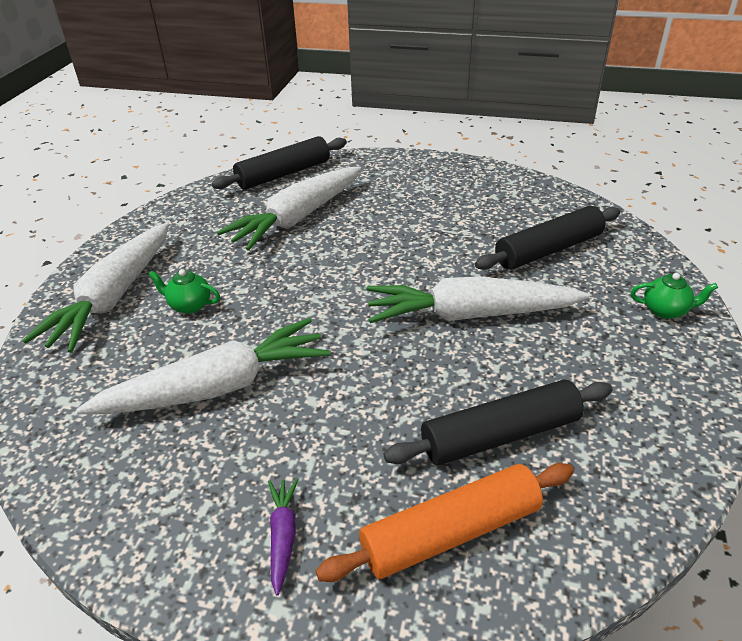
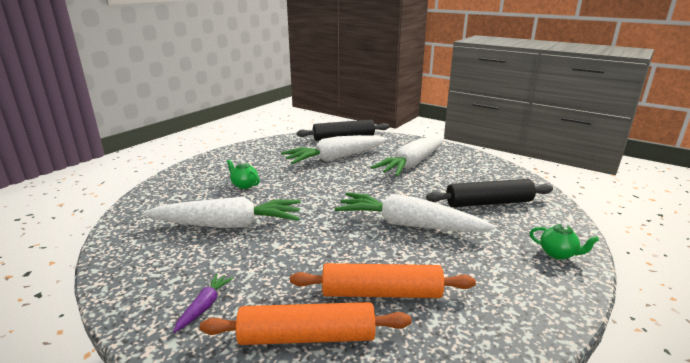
camera: 20 degrees right, 15 degrees down
white carrot [22,223,169,353] -> white carrot moved to [371,135,444,177]
black rolling pin [384,379,613,465] -> orange rolling pin [290,263,476,298]

